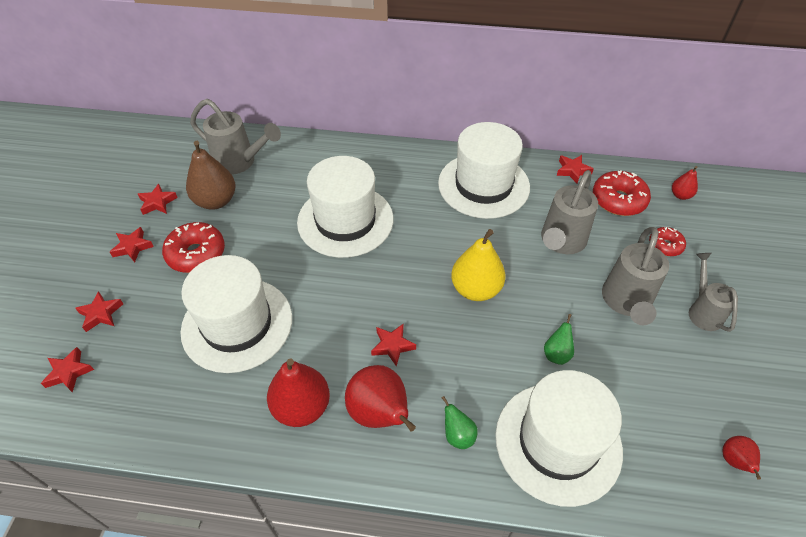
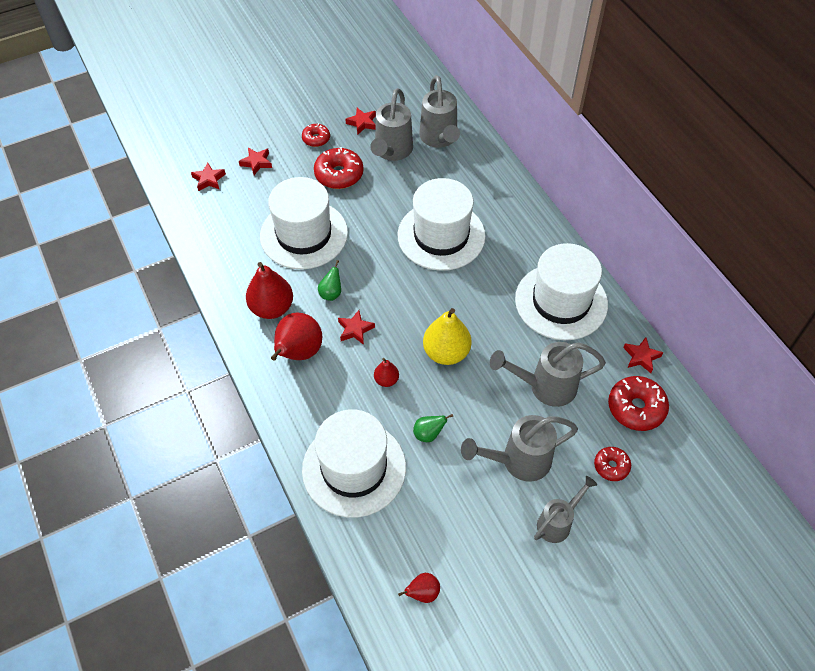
camera: 55 degrees right, 5 degrees up
red star [110,227,154,262] -> red donut [302,123,330,147]
brown pear [186,141,236,210] -> grey watering can [370,88,413,161]
green pear [442,396,478,449] -> green pear moved to [318,260,341,301]
red pear [672,166,698,200] -> red pear moved to [374,358,399,387]

